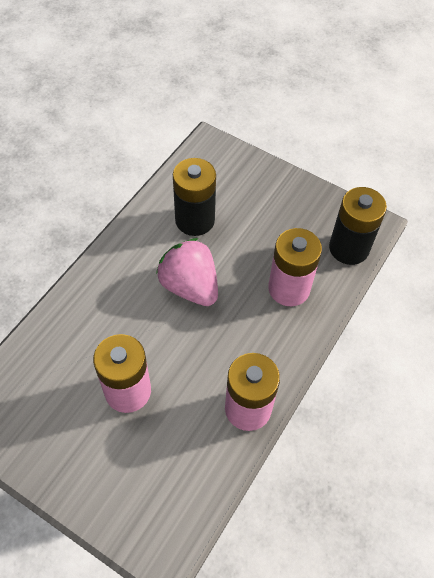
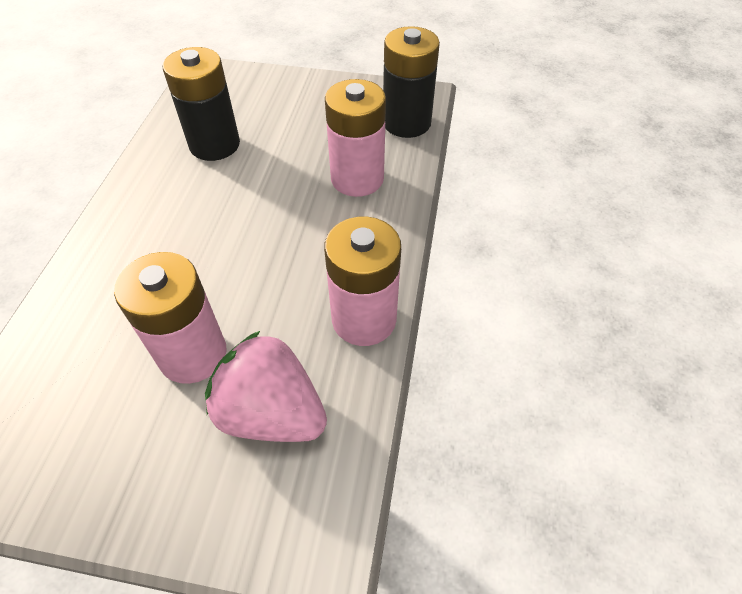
camera: 20 degrees left, 5 degrees down
pink strawberry [156,238,218,306] -> pink strawberry moved to [205,331,327,442]

